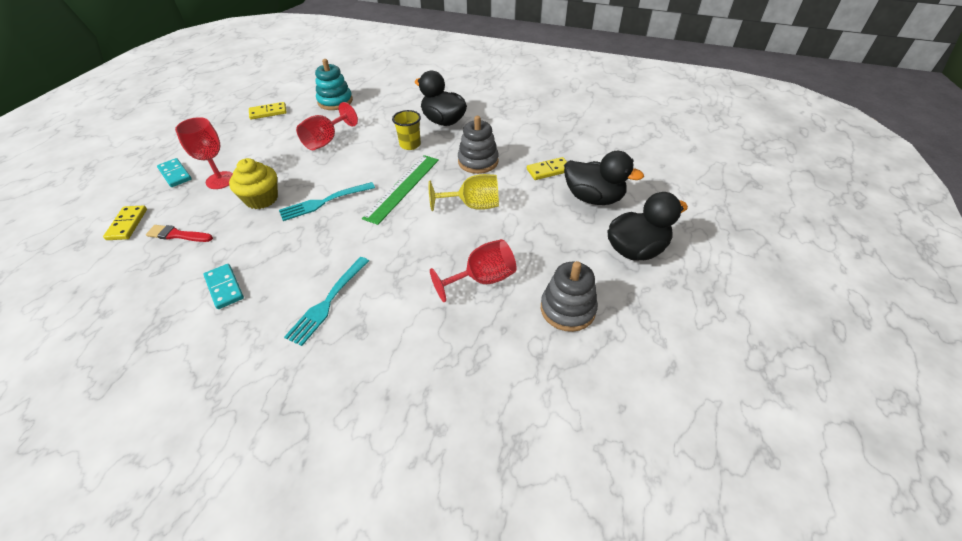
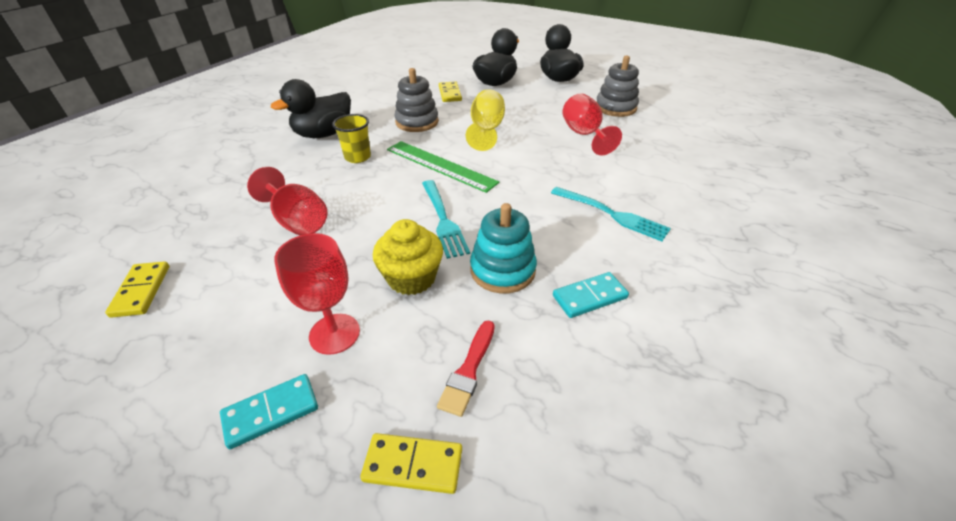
camera: 80 degrees left, 5 degrees down
turquoise stacking toy [315,59,353,110] -> turquoise stacking toy moved to [470,203,537,293]

